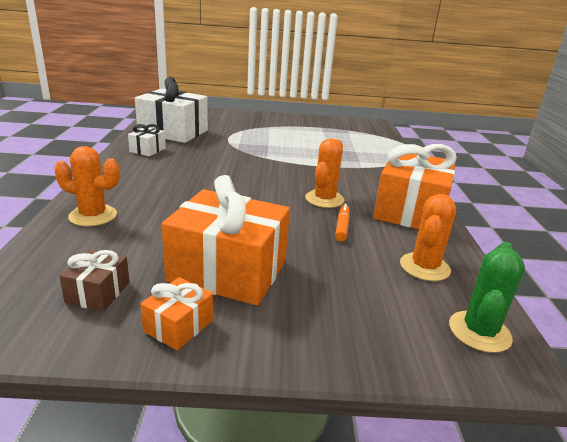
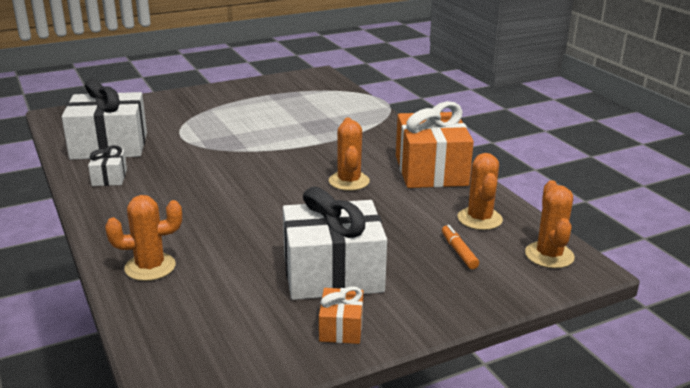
camera: 25 degrees left, 0 degrees up
brown gift [59,249,130,311] -> none
orange gift [162,175,290,305] -> white gift [283,187,387,300]
orange marker [335,204,350,242] -> orange marker moved to [442,225,479,269]
green cactus [449,242,525,353] -> orange cactus [525,180,575,268]

